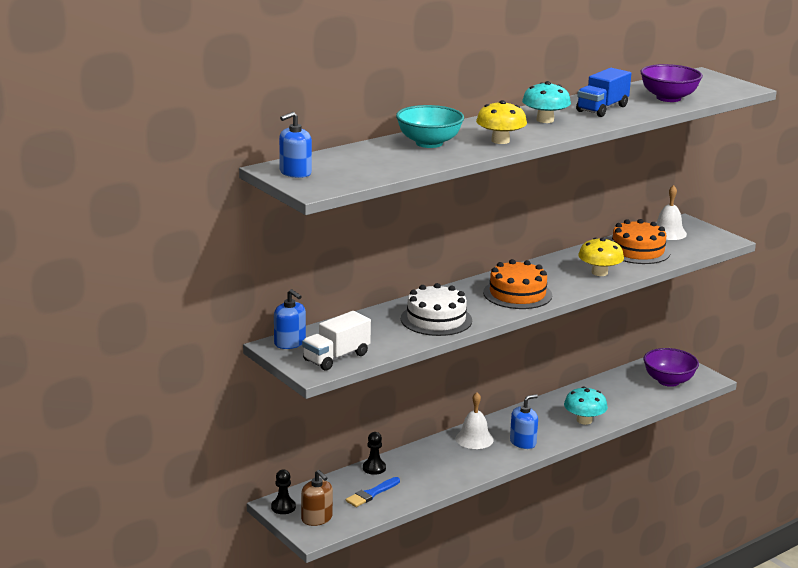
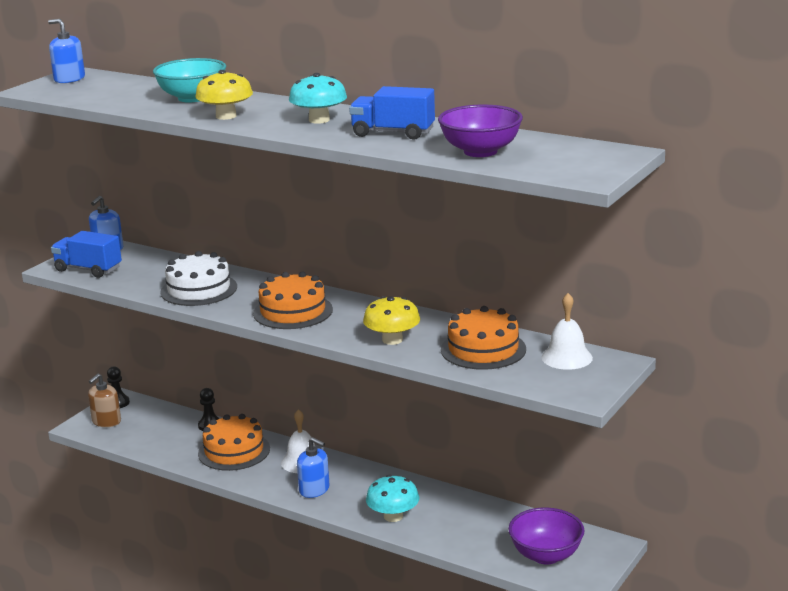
camera: 70 degrees right, 0 degrees up
white truck [302,311,371,371] -> blue truck [51,231,122,278]
blue brush [346,477,400,507] -> none
none -> orange cake [198,414,270,471]

